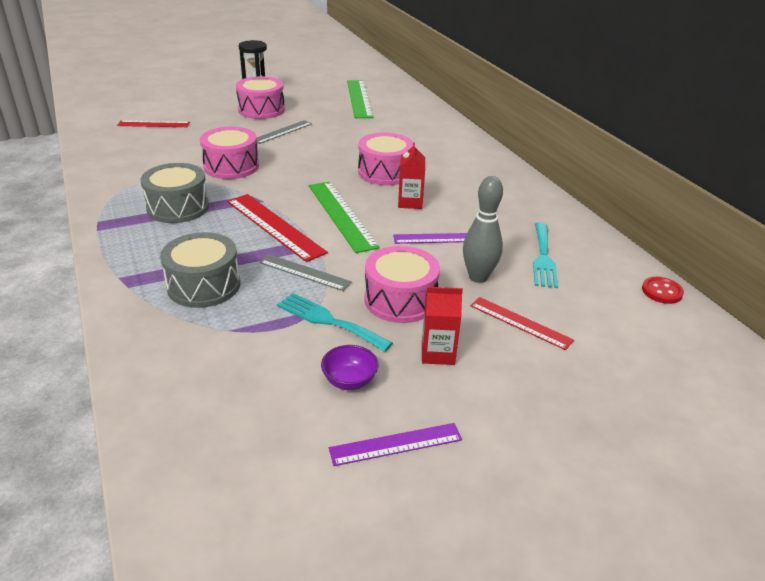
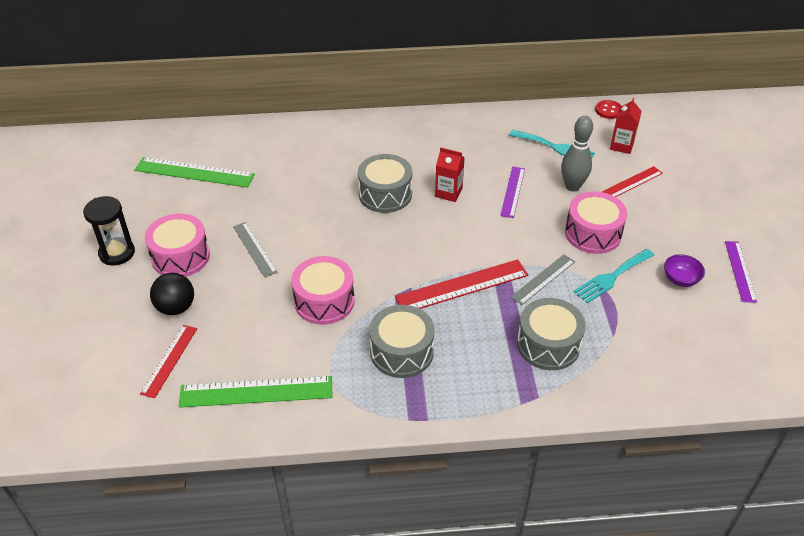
camera: 70 degrees left, 10 degrees up
green ruler [309,181,380,253] -> green ruler moved to [179,376,333,408]
pink drum [358,133,413,185] -> grey drum [358,154,412,213]
red carton [422,287,463,365] -> red carton moved to [610,98,642,154]
none -> black ball [150,273,194,315]

